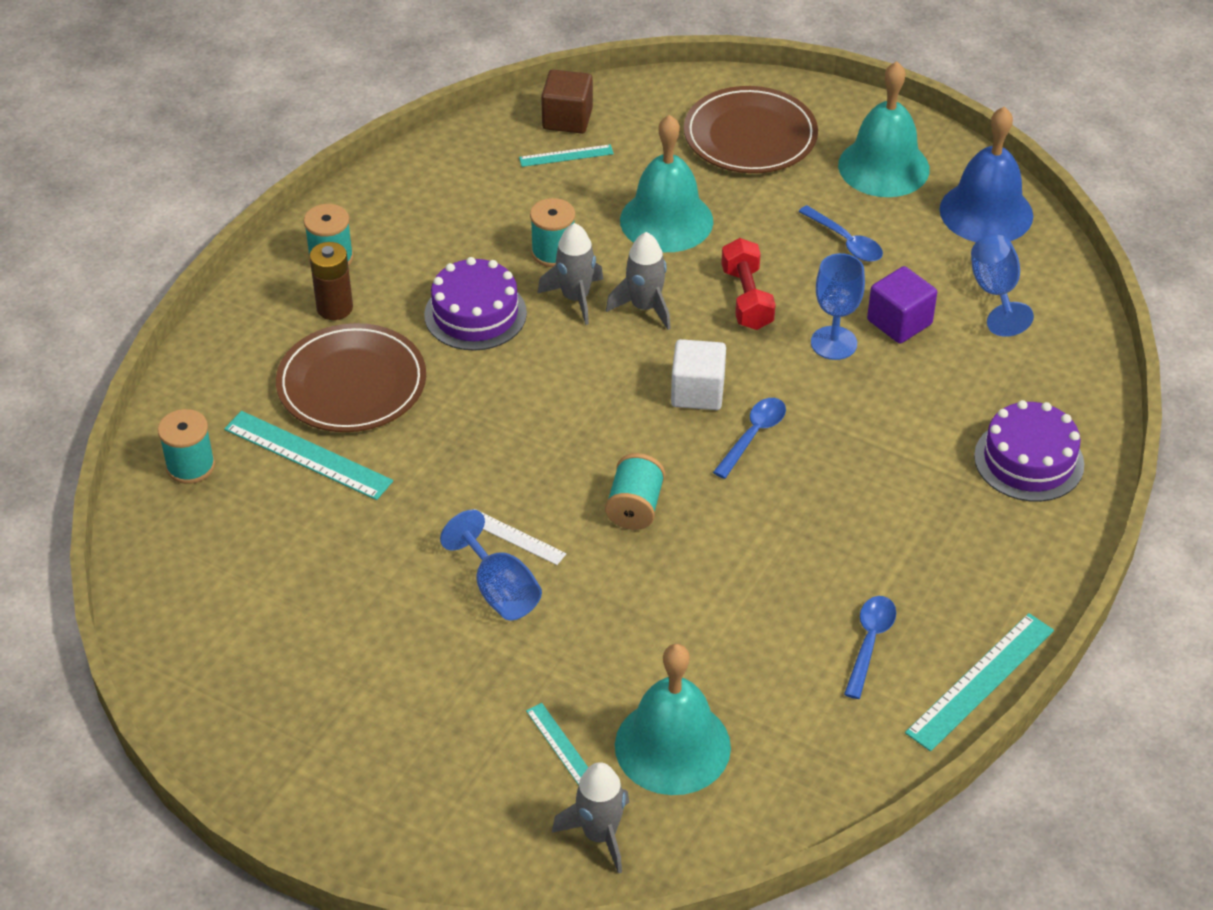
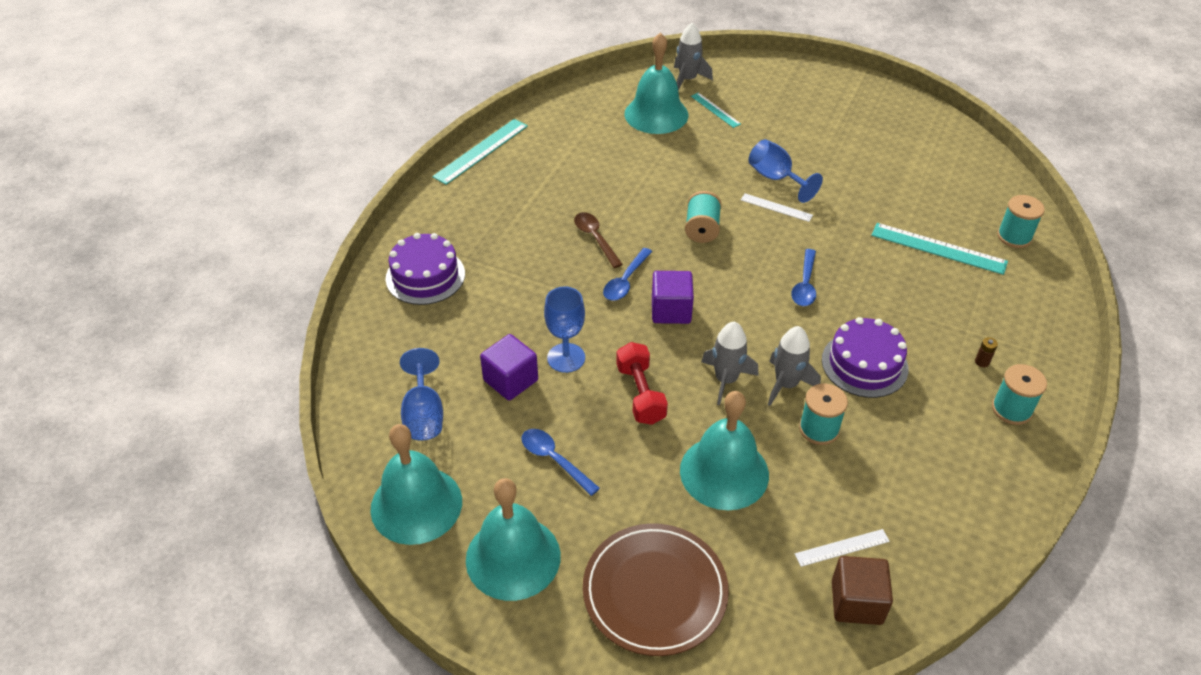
camera: 175 degrees right, 0 degrees up
brown plate [276,323,426,432] -> none
brown battery [309,242,353,320] -> brown battery [975,337,998,367], size x0.48
turquoise ruler [519,144,614,167] -> white ruler [795,529,890,567]
white cube [671,339,726,410] -> purple cube [652,271,694,324]
blue spoon [844,596,896,699] -> blue spoon moved to [791,249,816,306]
blue bell [940,106,1033,242] -> turquoise bell [370,424,462,545]
none -> brown spoon [574,212,623,268]

